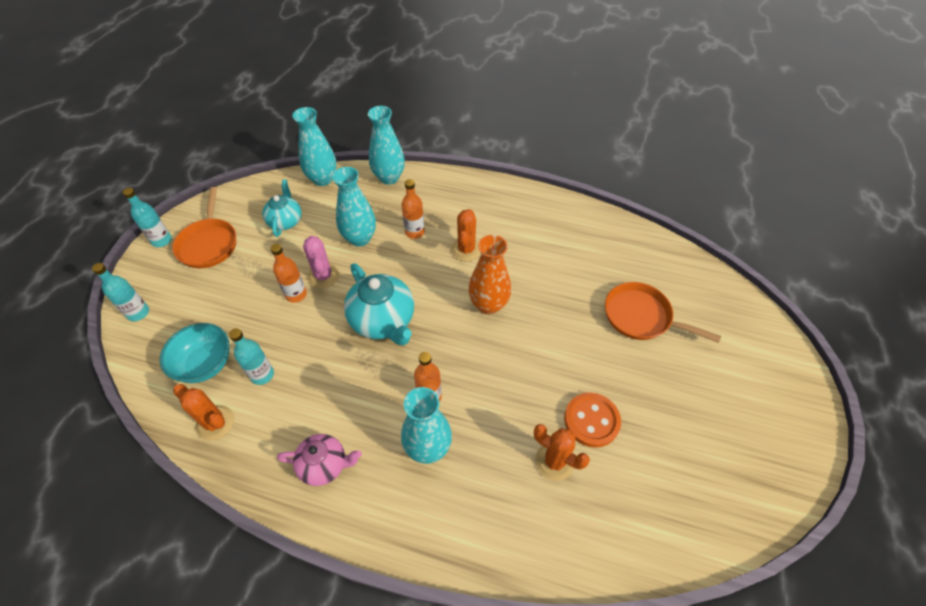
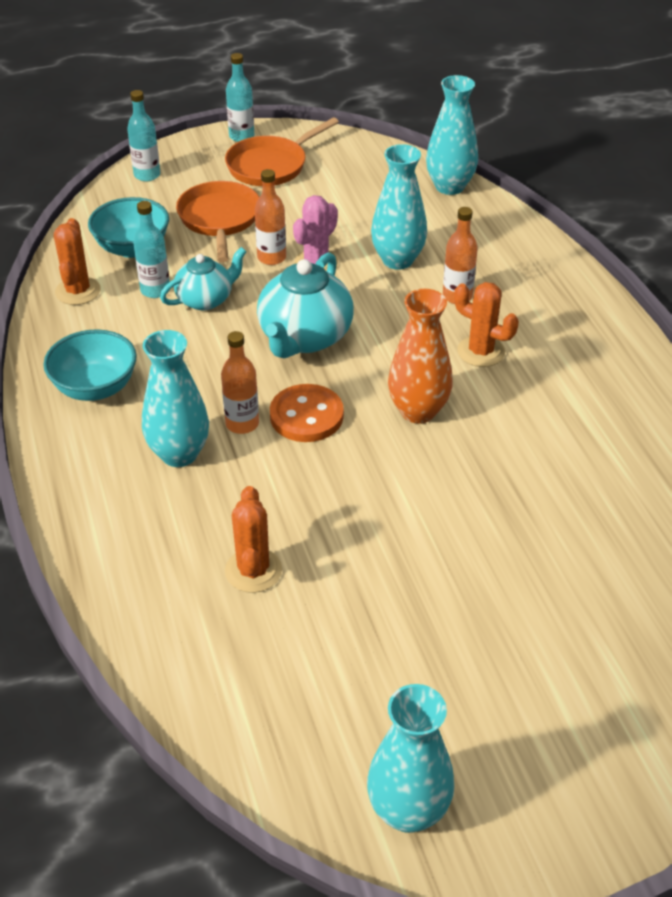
camera: 55 degrees right, 10 degrees down
turquoise teapot [262,180,302,237] -> turquoise teapot moved to [160,247,246,310]
pink teapot [277,434,362,486] -> turquoise bowl [43,329,137,401]
turquoise vase [368,106,405,185] -> turquoise vase moved to [367,684,454,833]
orange cactus [451,209,481,261] -> orange cactus turned 60 degrees clockwise [454,282,519,367]
orange button [564,393,621,448] -> orange button moved to [270,384,344,442]
orange pan [605,282,721,343] -> orange pan moved to [176,181,259,262]

